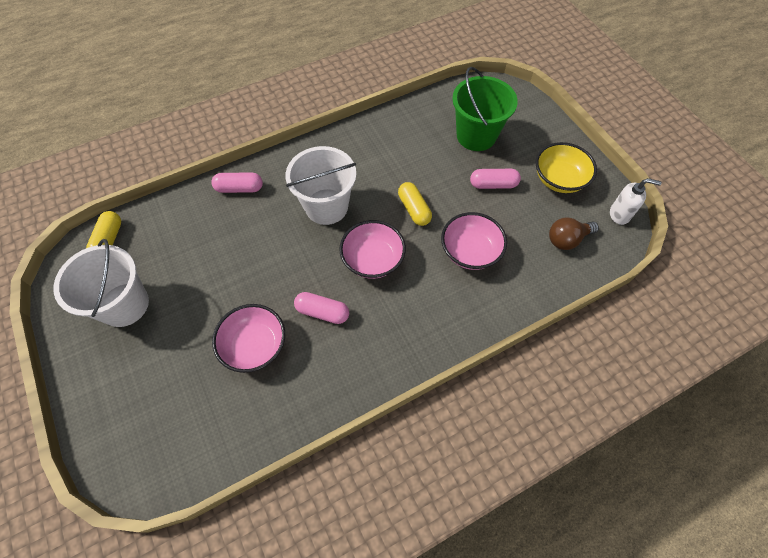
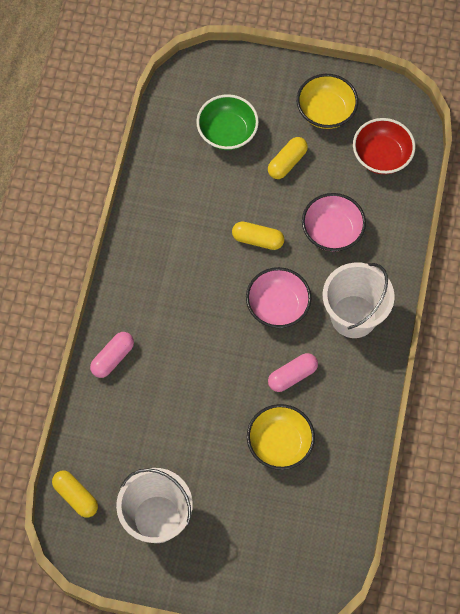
camera: 50 degrees left, 5 degrees up
pink bowl [212,304,285,373] -> yellow bowl [247,404,315,470]
white bucket [285,146,356,225] -> white bucket moved to [323,262,395,338]
green bucket [452,67,518,151] -> green bowl [196,94,259,150]
pink capsule [470,169,521,189] -> yellow capsule [268,137,308,179]
brown light bulb [549,217,599,250] -> red bowl [353,118,415,174]
white soap dispenser [610,178,662,225] -> none

